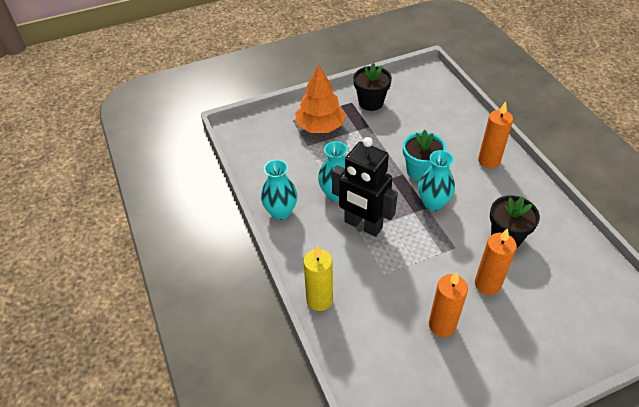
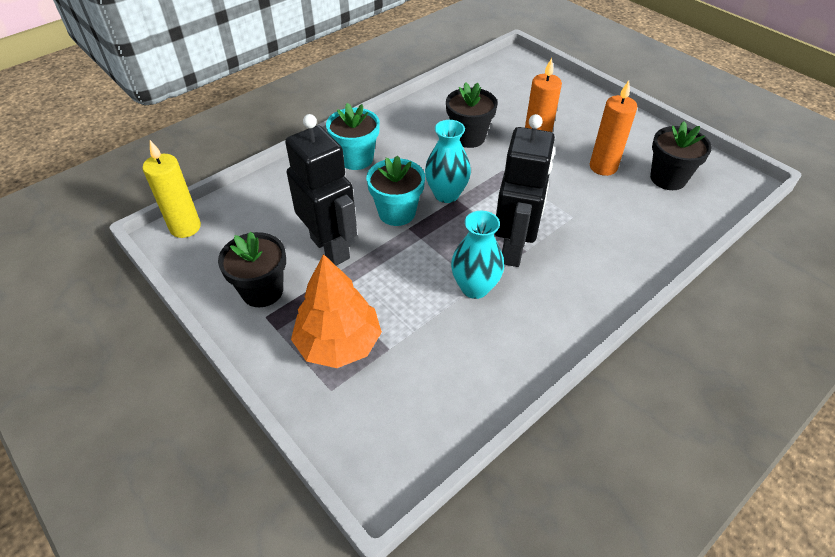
camera: 110 degrees left, 0 degrees up
turquoise vase [261,160,297,220] -> none
yellow candle [303,246,333,311] -> yellow candle moved to [142,140,201,238]
orange candle [478,101,513,169] -> turquoise flower pot [326,103,380,170]
none -> black robot [285,114,357,265]
none -> black flower pot [650,121,712,190]

